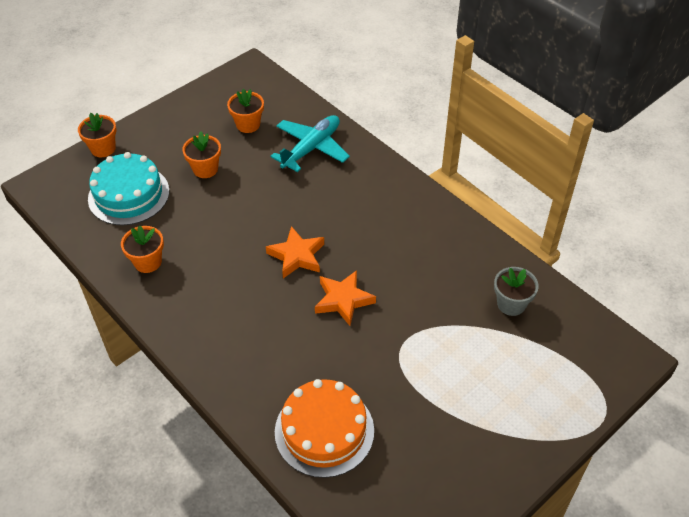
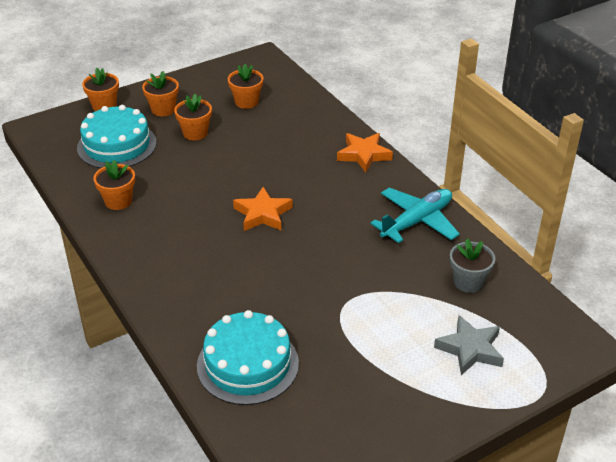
camera: 10 degrees right, 10 degrees down
turquoise plane [270,115,350,172] -> turquoise plane moved to [371,188,460,243]
orange cake [275,379,374,478] -> turquoise cake [197,310,299,405]
orange star [315,270,376,326] -> orange star moved to [337,133,393,172]
none -> orange flower pot [142,71,179,116]
none -> grey star [434,315,504,375]

